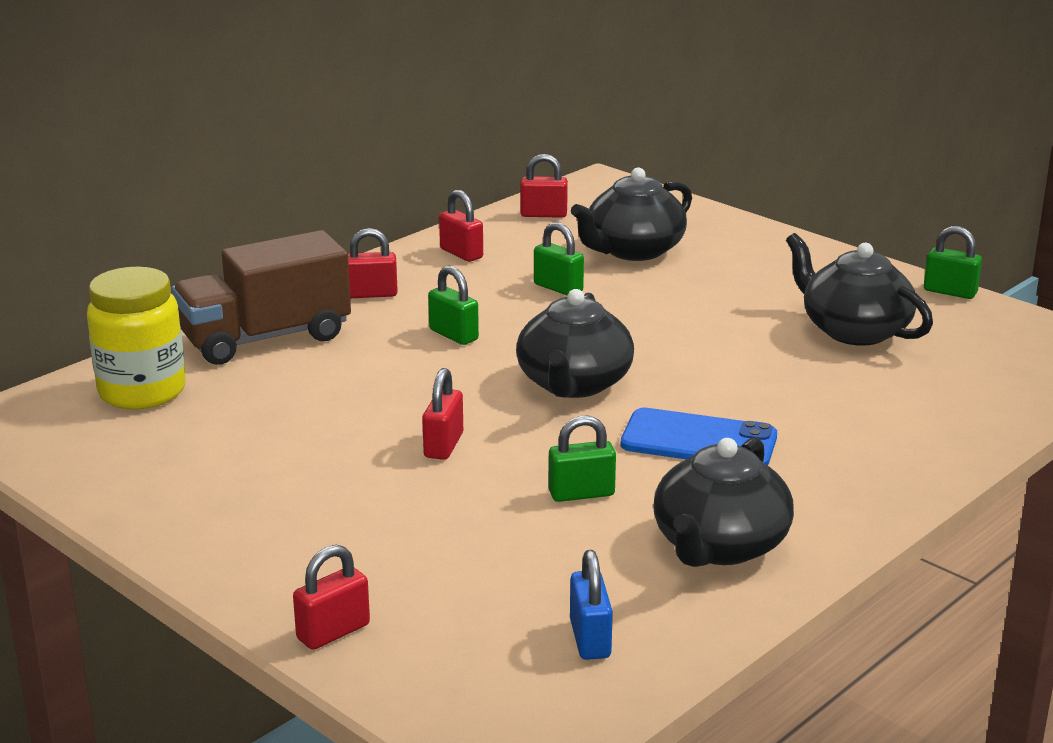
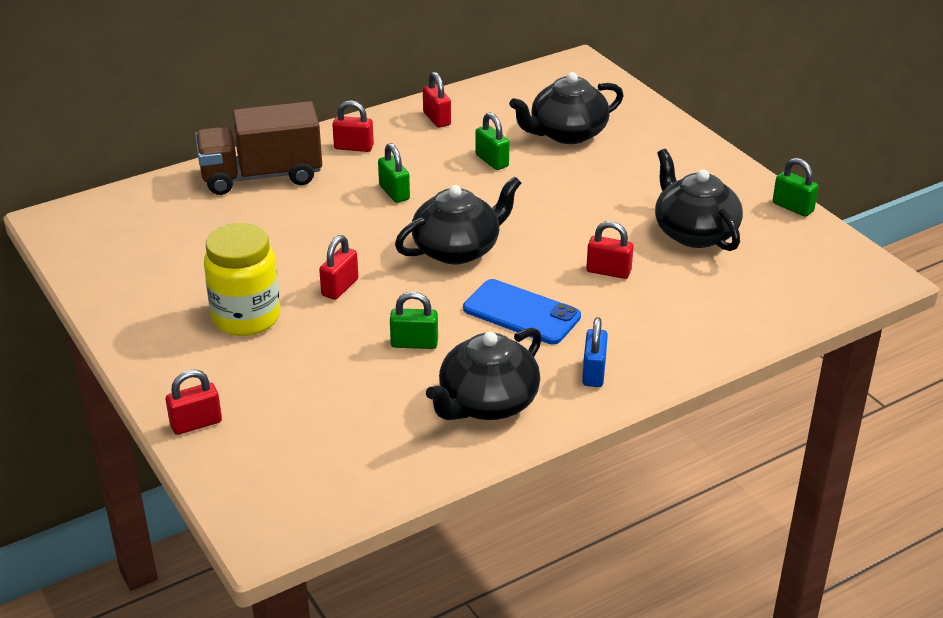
camera: 15 degrees right, 10 degrees up
yellow jar [87,267,186,409] -> yellow jar moved to [204,223,280,336]
black teapot [516,289,634,398] -> black teapot turned 150 degrees counterclockwise [395,176,521,265]
red padlock [520,154,568,218] -> red padlock moved to [586,221,634,279]
blue padlock [570,550,613,660] -> blue padlock moved to [582,317,608,387]

